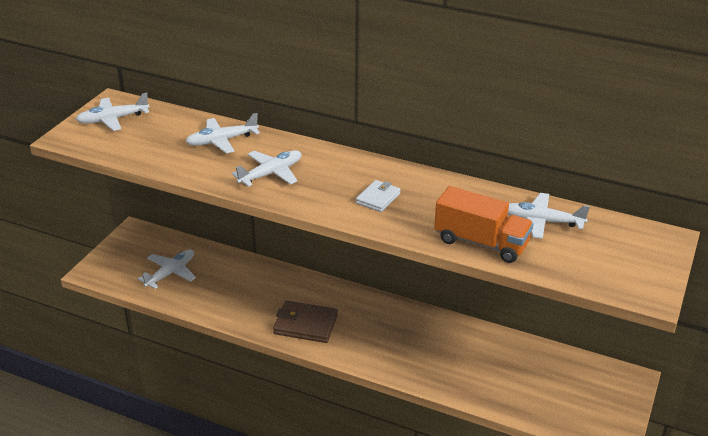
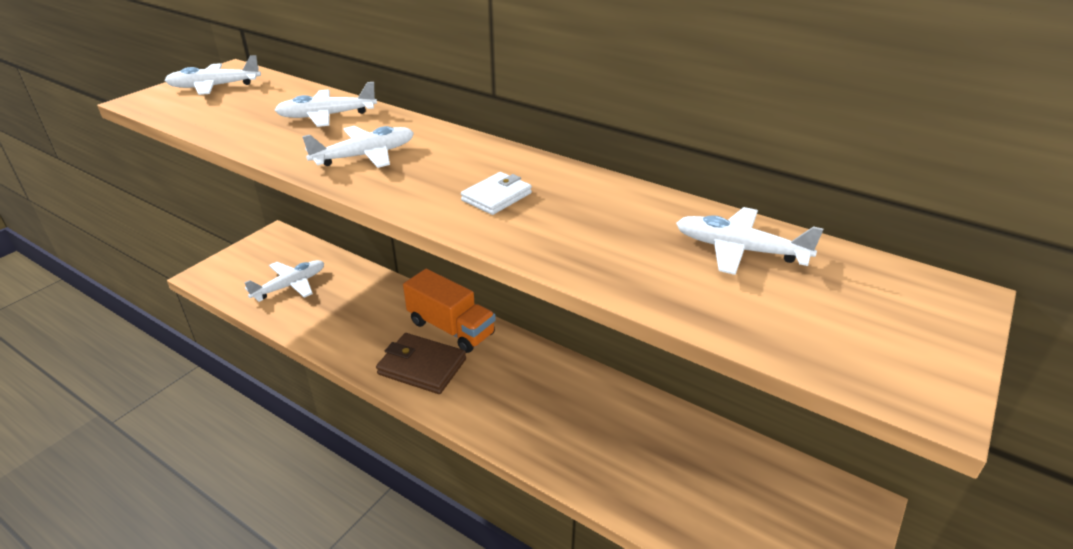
camera: 10 degrees right, 0 degrees up
orange truck [434,186,534,263] -> orange truck moved to [403,269,496,353]

